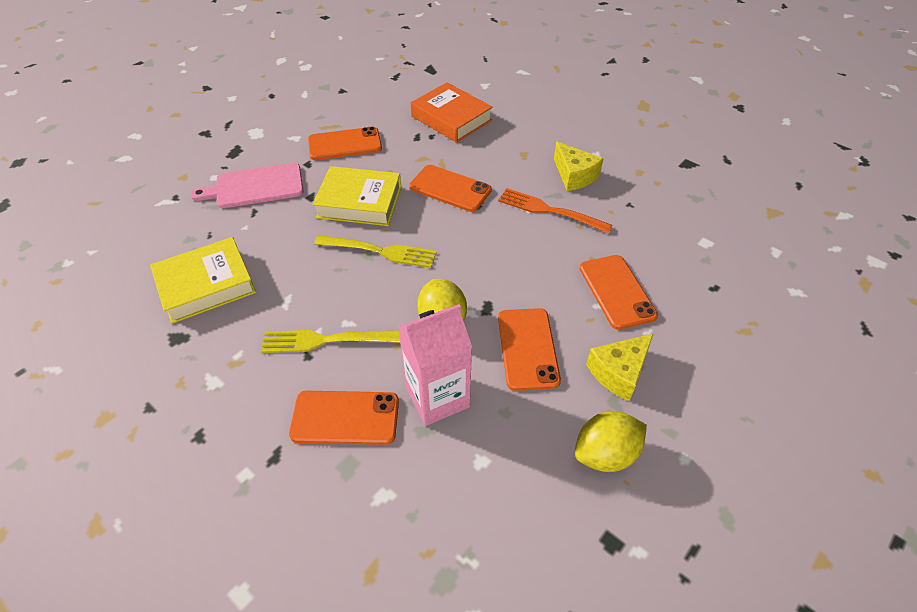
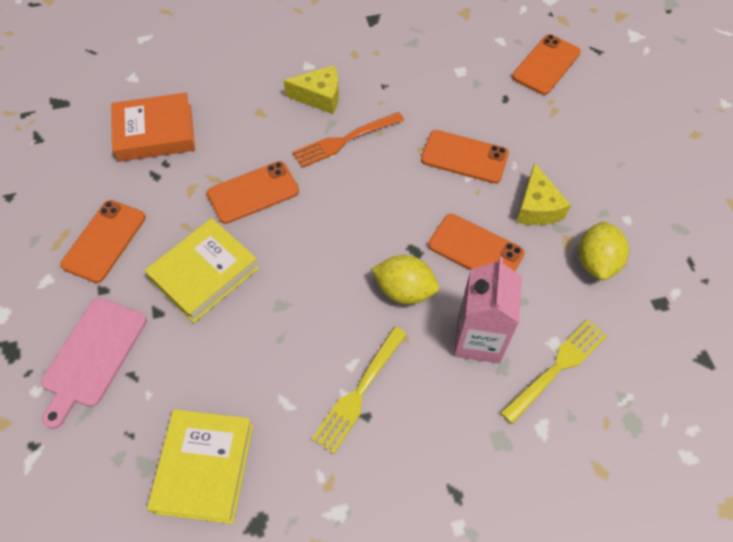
camera: 55 degrees left, 10 degrees up
orange phone [289,391,399,445] -> orange phone moved to [512,34,581,95]
yellow fork [314,235,437,268] -> yellow fork moved to [500,319,608,424]

